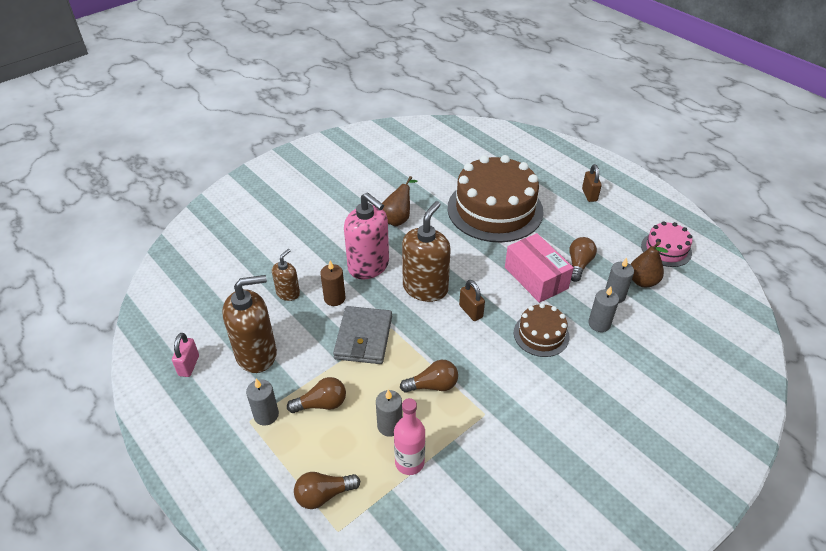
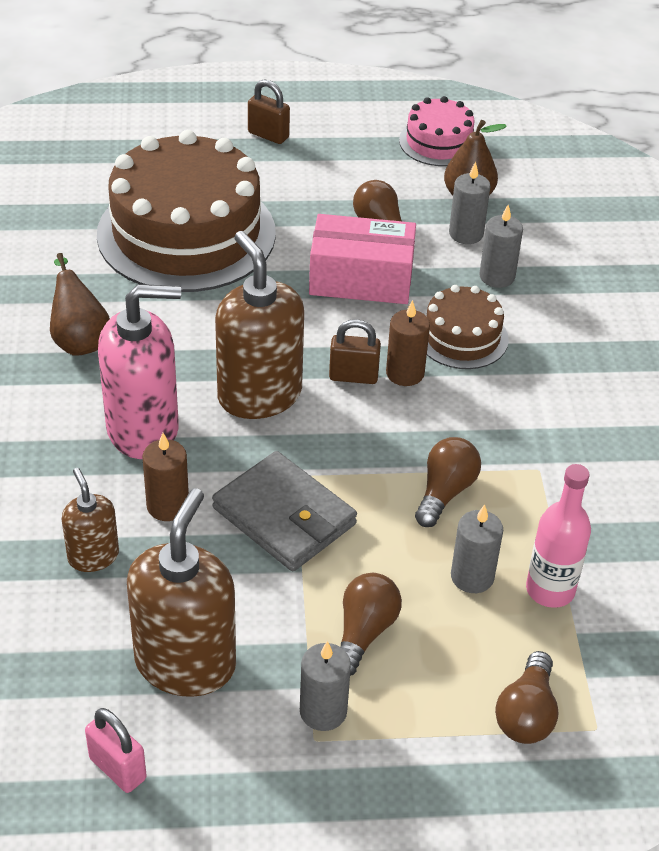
camera: 55 degrees left, 0 degrees up
none -> brown candle [386,300,430,386]

